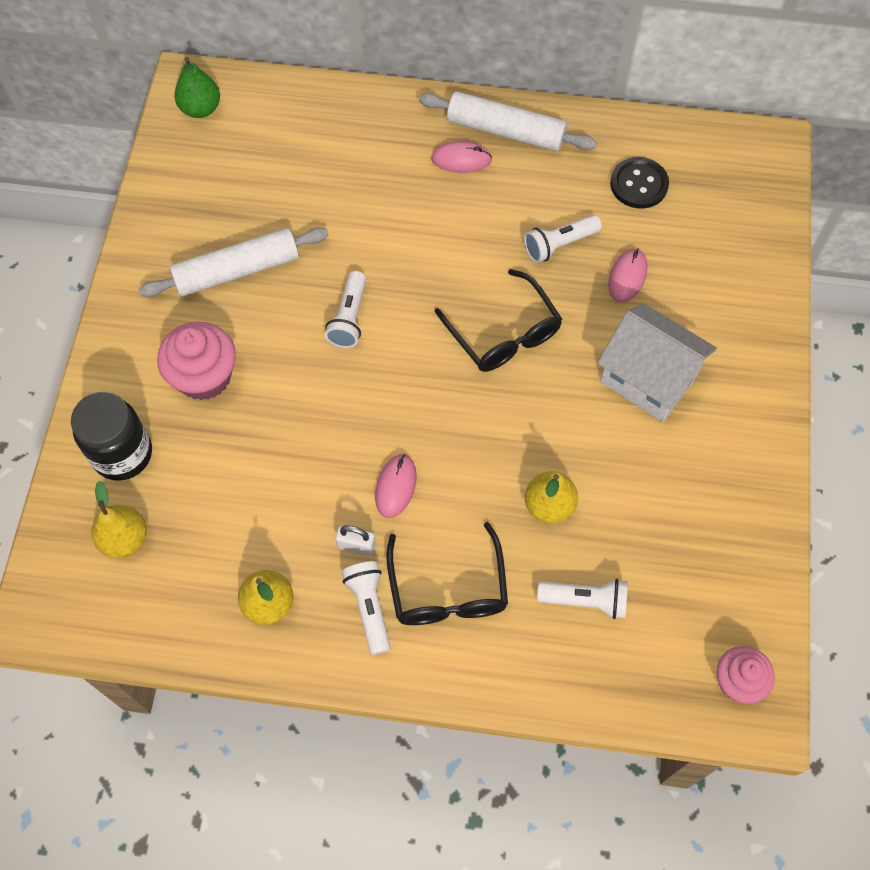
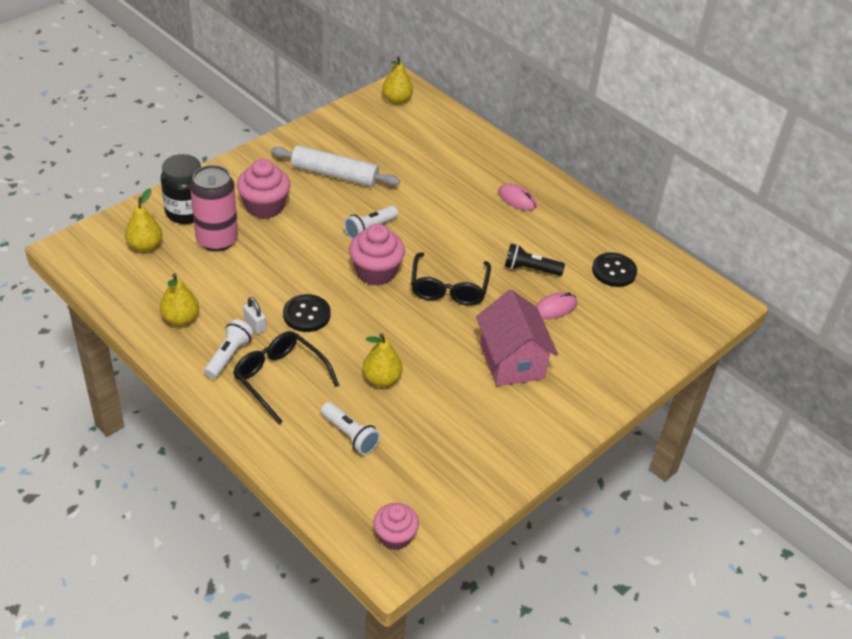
camera: 35 degrees right, 20 degrees down
green pear [174,57,220,118] -> yellow pear [382,56,413,104]
pink mouse [375,454,417,518] -> black button [283,294,331,332]
black glasses [386,522,508,625] -> black glasses turned 105 degrees clockwise [233,331,339,424]
white rolling pin [419,91,597,151] -> none
white flashlight [524,215,602,263] -> black flashlight [505,243,565,276]
white house [598,303,717,422] -> pink house [476,290,558,386]
none -> pink can [190,165,238,251]
none -> pink cupcake [349,224,405,286]

